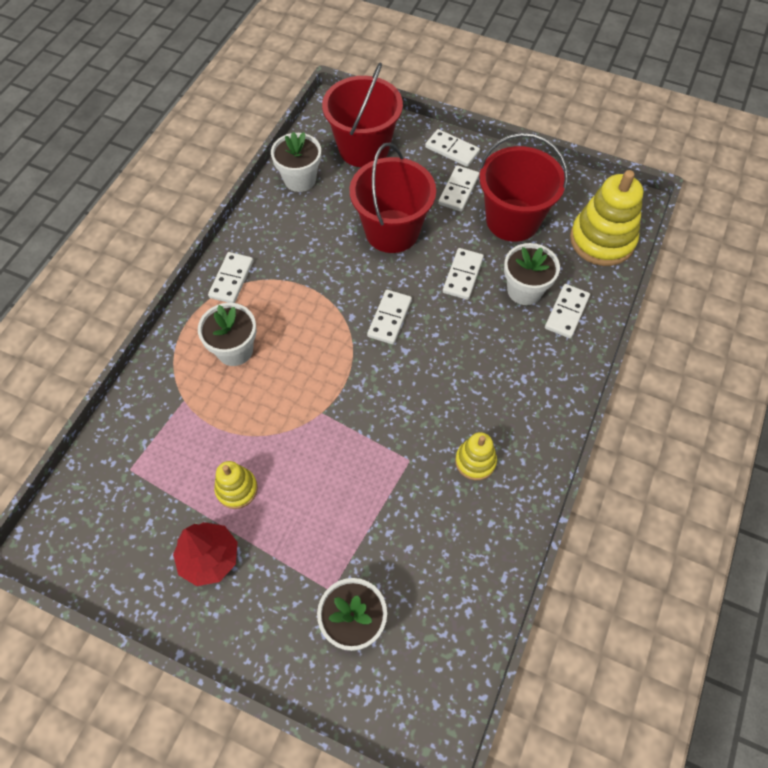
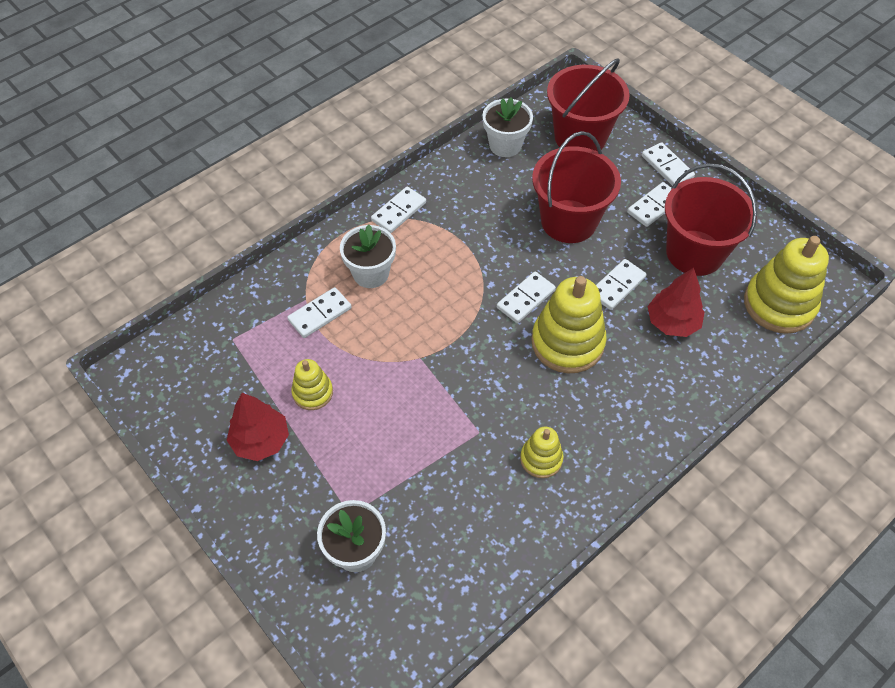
camera: 25 degrees right, 5 degrees down
white flower pot [504,243,560,305] -> red tree [647,268,705,337]
white domino [545,284,590,338] -> white domino moved to [287,287,352,338]
none -> yellow stacking toy [531,276,607,373]

